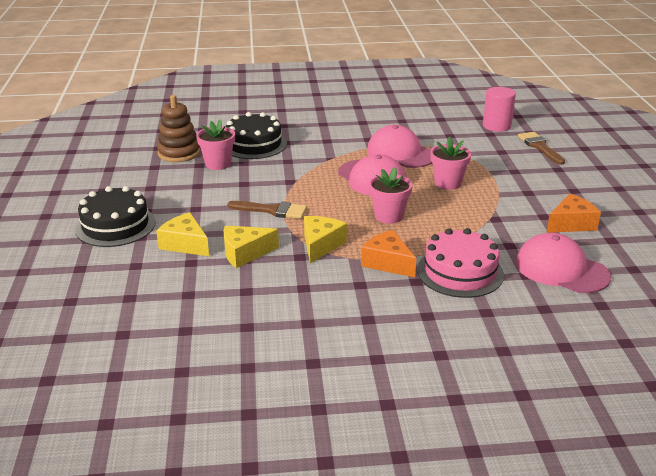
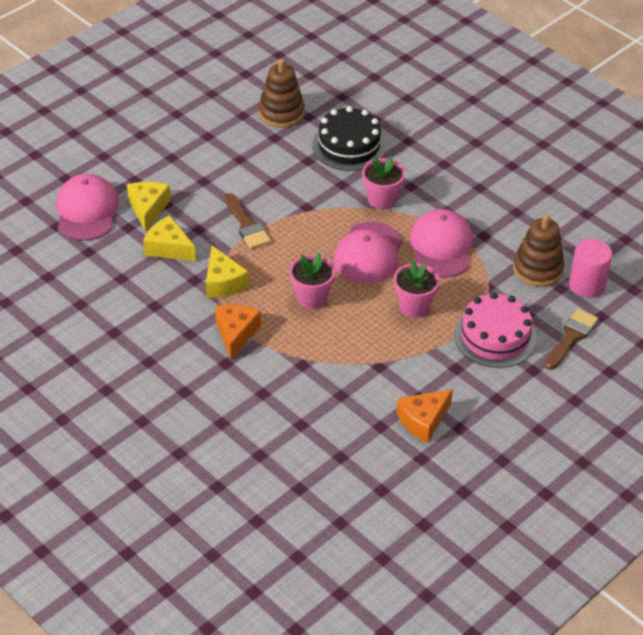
camera: 50 degrees right, 15 degrees up
black cake [75,186,156,247] -> none
pink flower pot [196,119,235,170] -> pink flower pot moved to [362,156,405,209]
yellow cheese [304,216,347,263] -> yellow cheese turned 90 degrees clockwise [206,246,249,298]
pink cake [417,228,504,298] -> pink cake moved to [454,292,537,368]
pink cap [516,233,611,293] -> pink cap moved to [56,174,119,241]
orange cheese [546,194,601,233] -> orange cheese turned 120 degrees clockwise [397,389,453,443]
none -> brown stacking toy [513,214,564,287]

